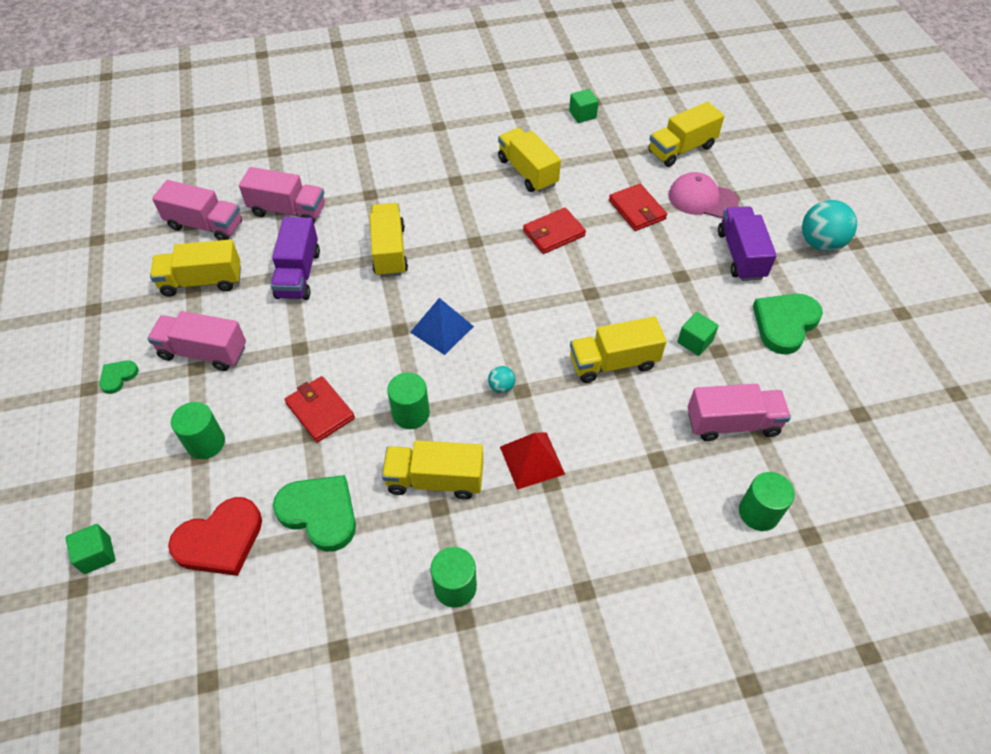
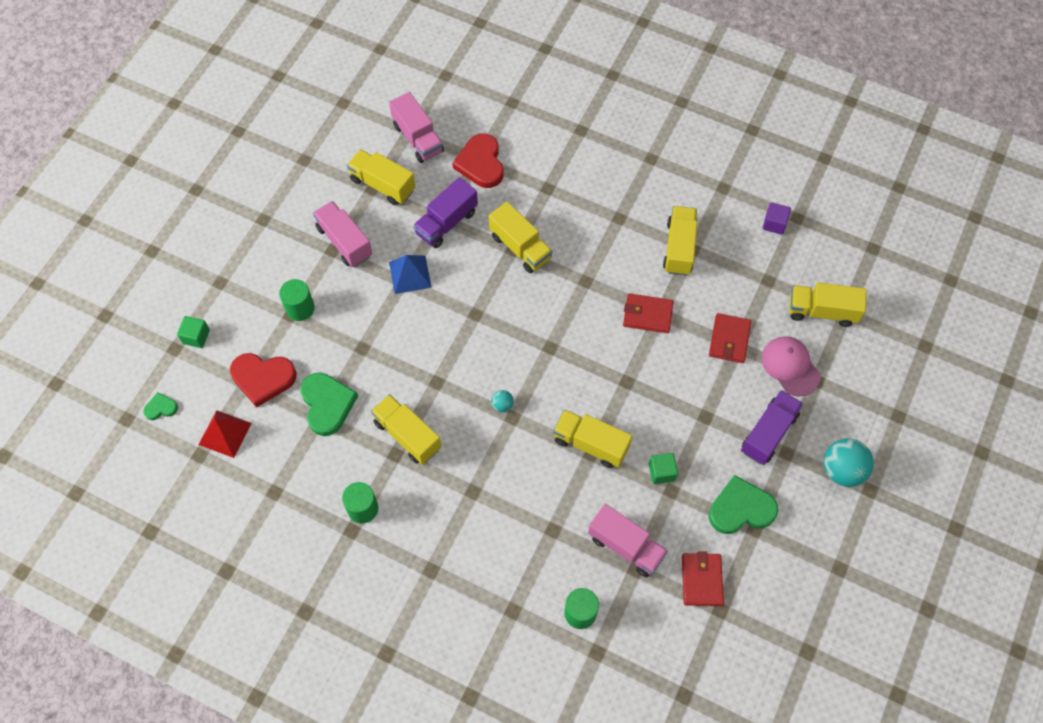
camera: 40 degrees right, 10 degrees up
green heart [99,361,139,394] -> green heart moved to [143,392,178,420]
pink truck [239,167,325,223] -> red heart [452,134,504,188]
red wallet [284,376,355,442] -> red wallet moved to [682,552,724,606]
yellow truck [370,203,408,277] -> yellow truck turned 105 degrees clockwise [489,202,552,273]
green cylinder [387,372,430,429] -> none
blue pyramid [410,298,474,355] -> blue pyramid moved to [389,255,432,294]
red pyramid [500,432,565,490] -> red pyramid moved to [198,410,252,458]
green cube [569,89,599,123] -> purple cube [763,202,791,235]

